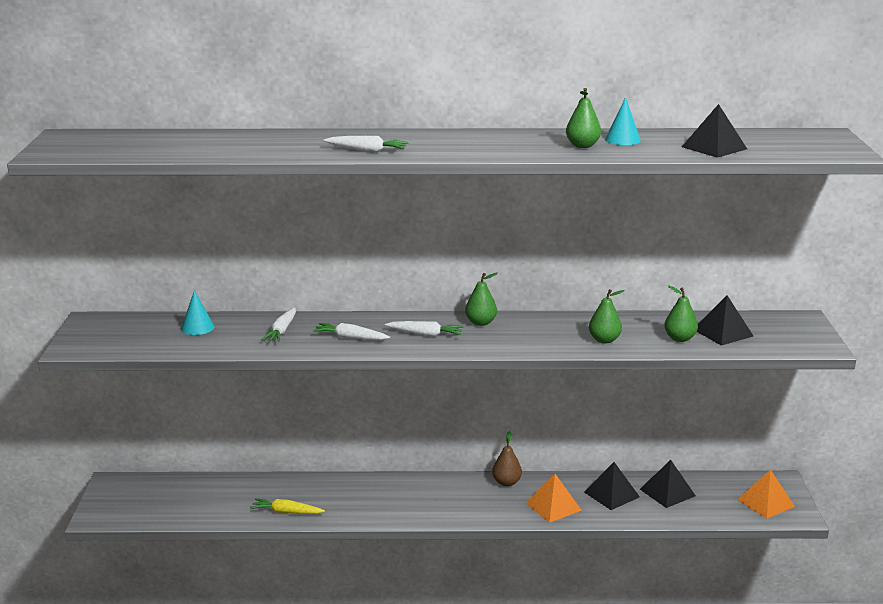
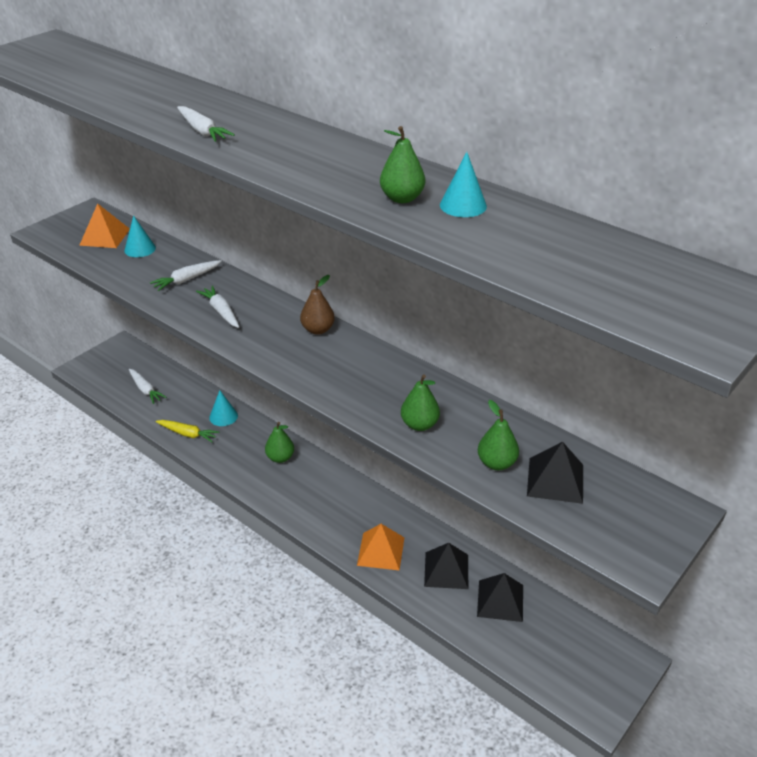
camera: 40 degrees right, 15 degrees up
yellow carrot [250,498,325,514] -> yellow carrot turned 150 degrees clockwise [155,420,219,442]
white carrot [385,321,463,336] -> white carrot moved to [129,369,167,404]
green pear [465,272,498,326] -> green pear moved to [265,422,294,463]
brown pear [492,431,522,487] -> brown pear moved to [300,275,335,335]
black pyramid [682,104,747,158] -> none
orange pyramid [737,470,795,519] -> orange pyramid moved to [79,203,130,248]
none -> turquoise cone [209,390,238,426]

